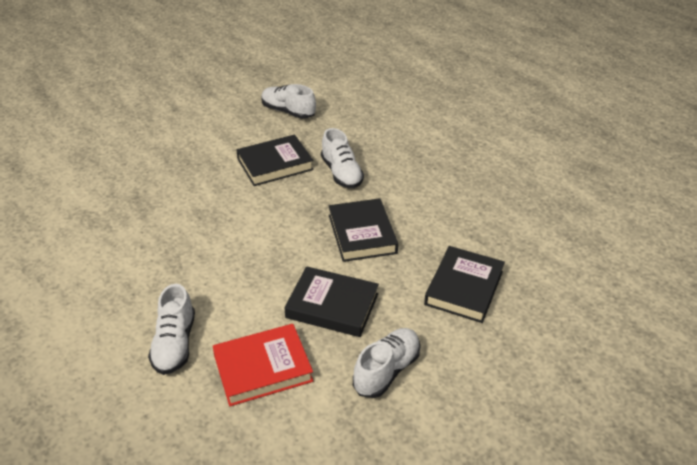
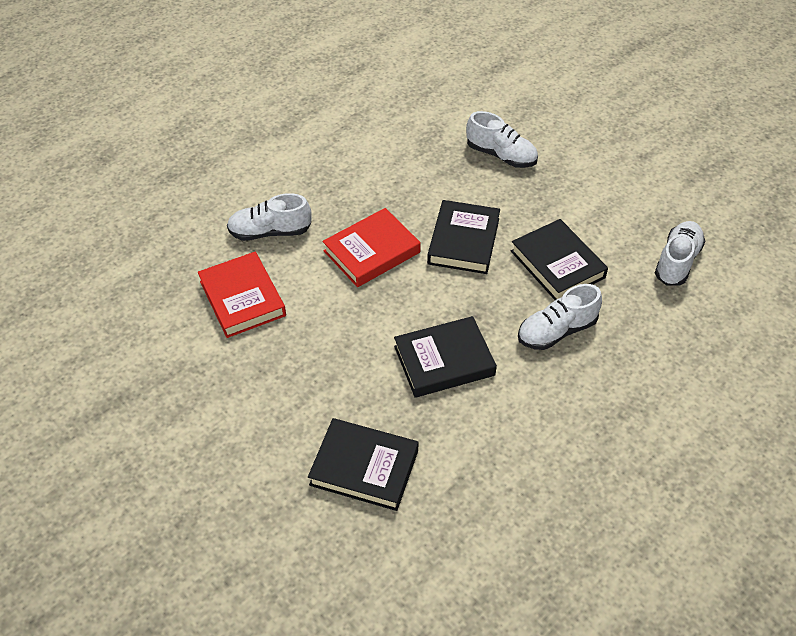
camera: 85 degrees right, 10 degrees up
black book [284,266,379,337] -> black book moved to [427,200,500,274]
white shoe [353,328,420,398] -> white shoe moved to [466,111,538,168]
none -> red book [322,208,421,287]

